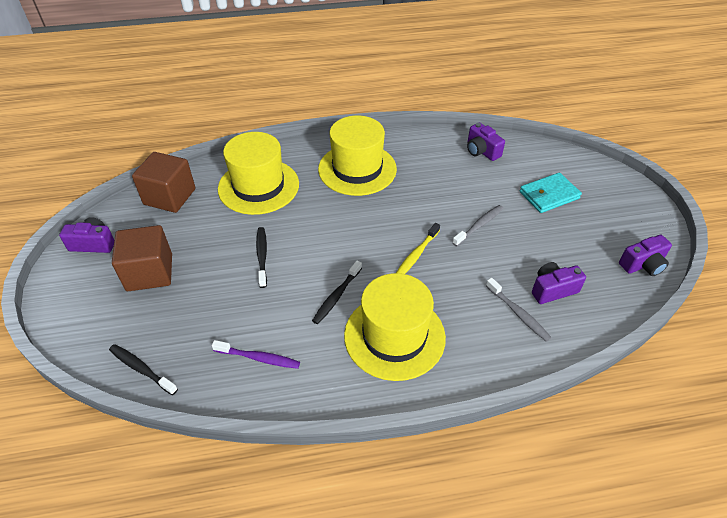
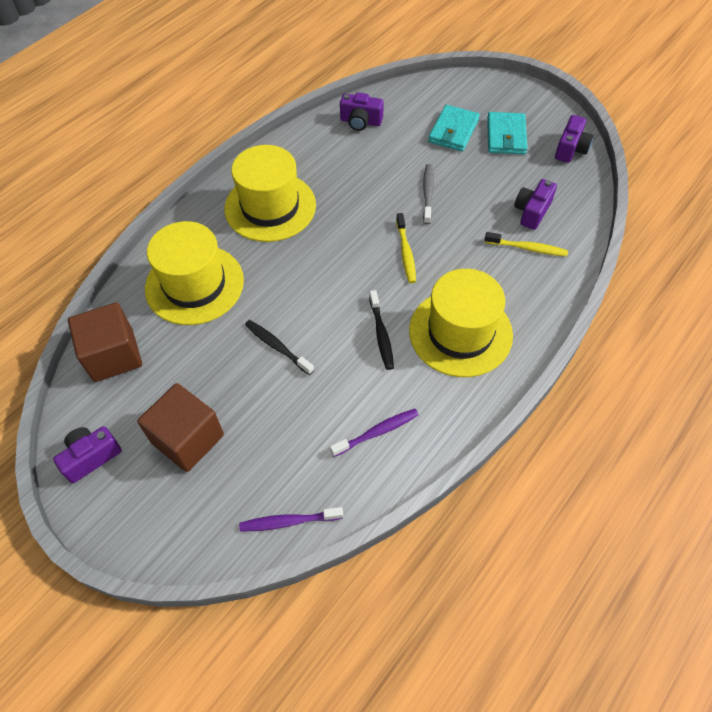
camera: 40 degrees left, 10 degrees up
black toothbrush [109,344,178,395] -> purple toothbrush [239,507,343,532]
grey toothbrush [486,278,552,342] -> yellow toothbrush [485,232,568,257]
none -> turquoise wallet [487,112,527,154]

